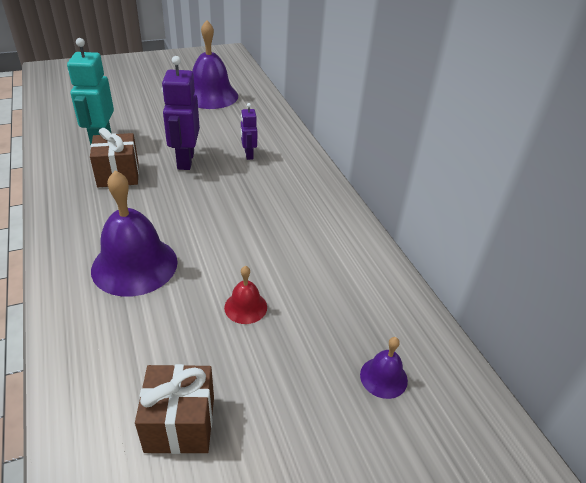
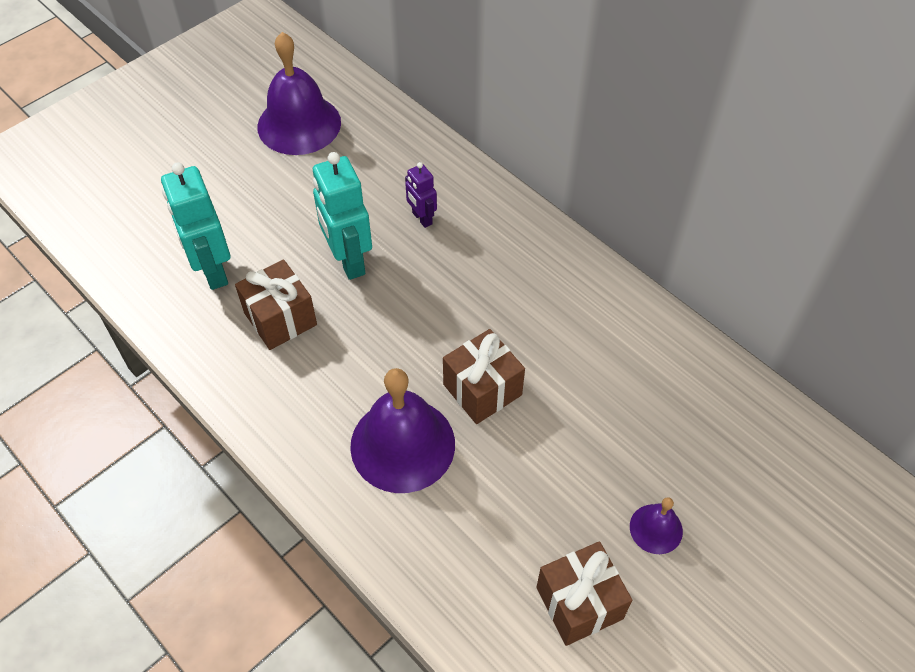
camera: 20 degrees left, 15 degrees up
purple robot [162,56,200,170] -> turquoise robot [313,152,372,280]
red bell [224,266,267,324] -> none
purple bell [360,337,408,399] -> purple bell moved to [630,497,683,554]
none -> brown gift [443,329,525,424]

